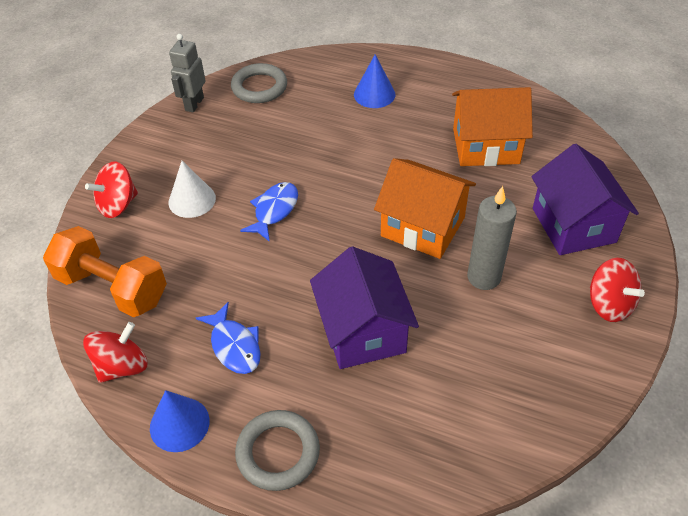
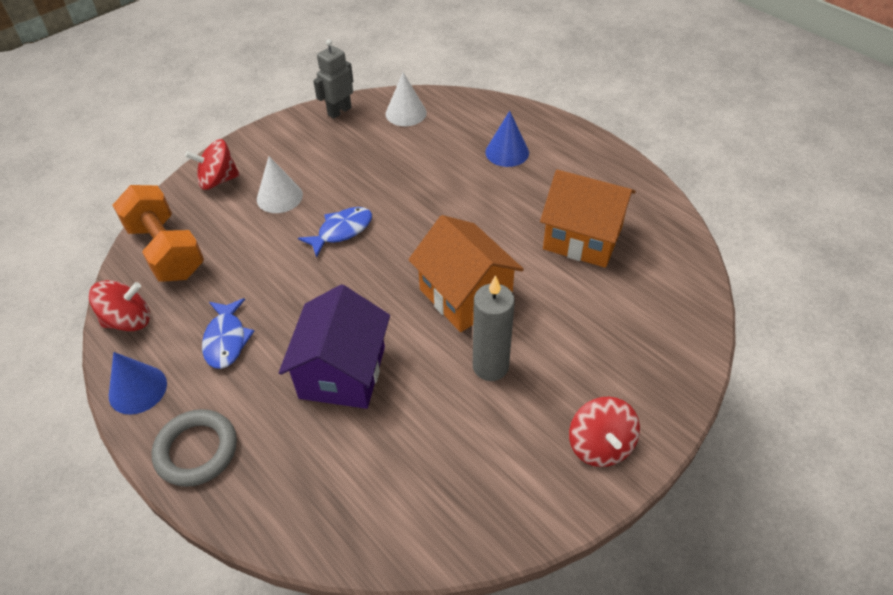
camera: 25 degrees right, 0 degrees up
grey ring [231,63,287,103] -> white cone [385,72,427,126]
purple house [531,144,639,255] -> none

